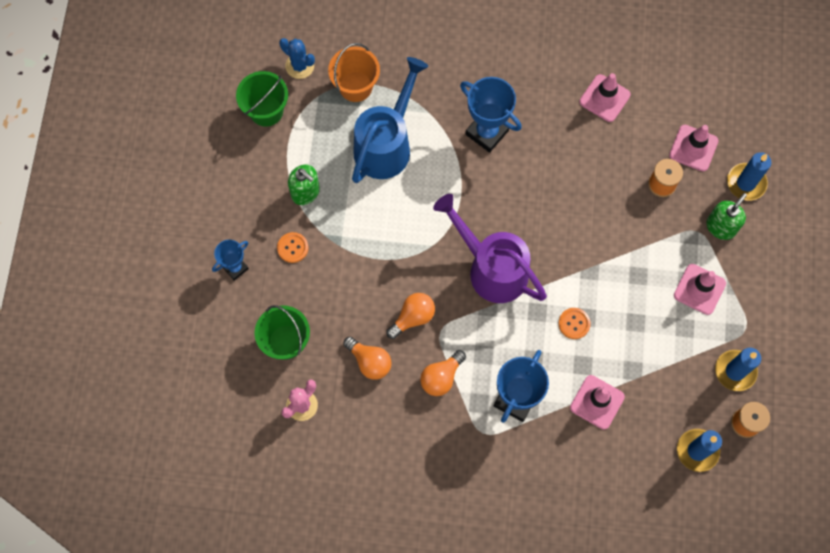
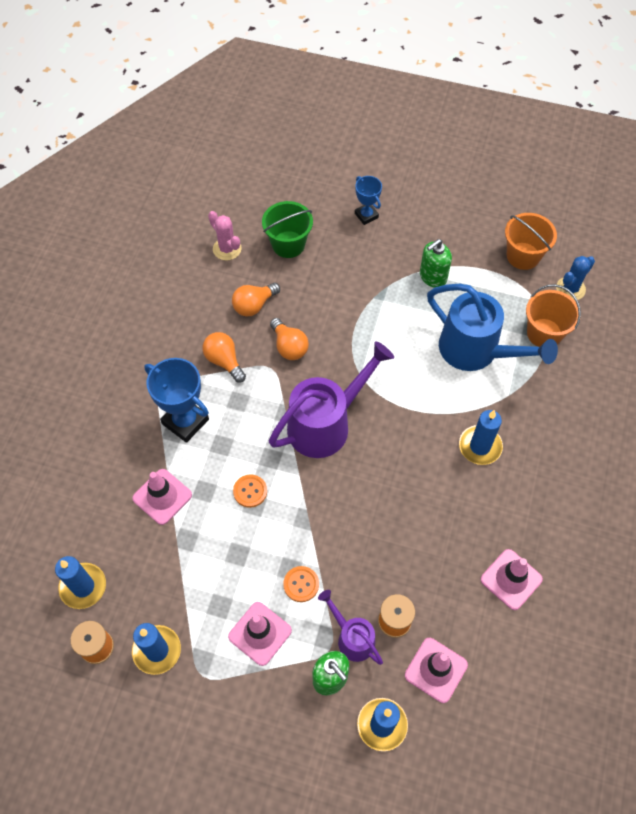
camera: 100 degrees right, 10 degrees down
green bucket [236,71,288,127] -> orange bucket [505,213,557,270]
orange button [277,232,308,263] -> orange button moved to [283,566,319,602]
blue trophy [460,77,522,153] -> blue candle [459,410,503,465]
none -> purple watering can [318,590,383,665]

